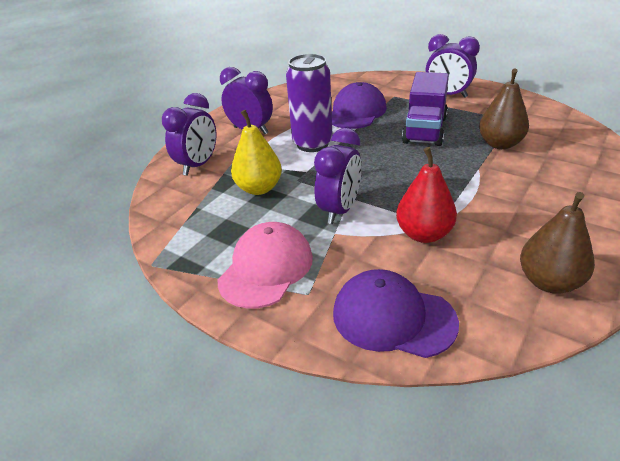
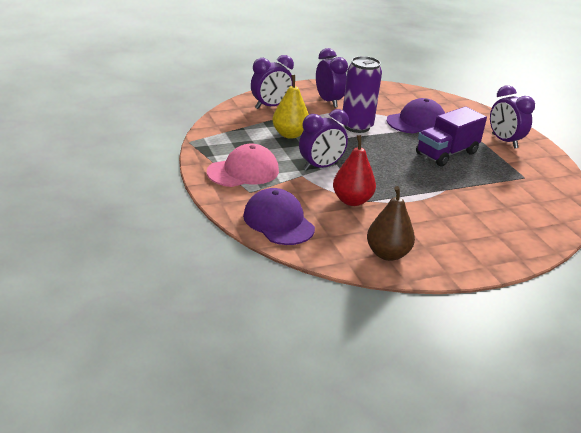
camera: 30 degrees right, 5 degrees down
brown pear [479,69,529,149] -> none

